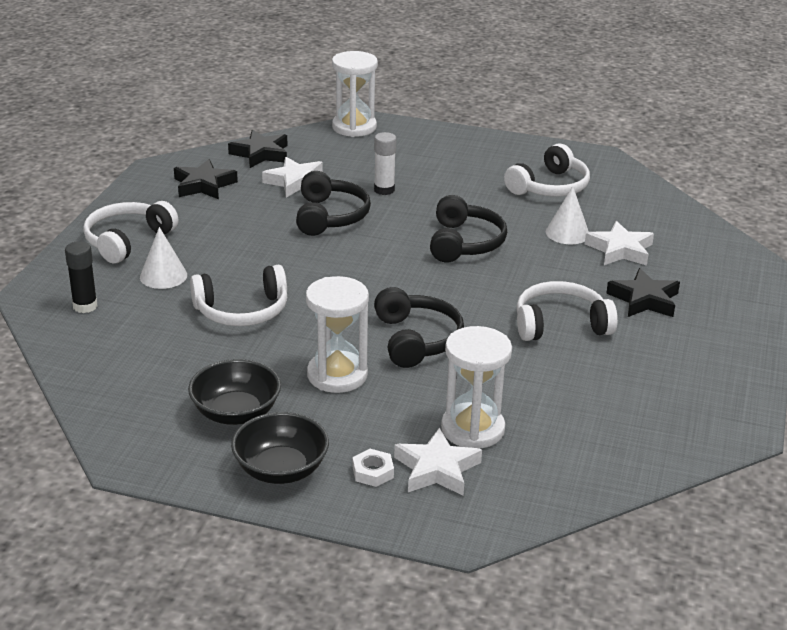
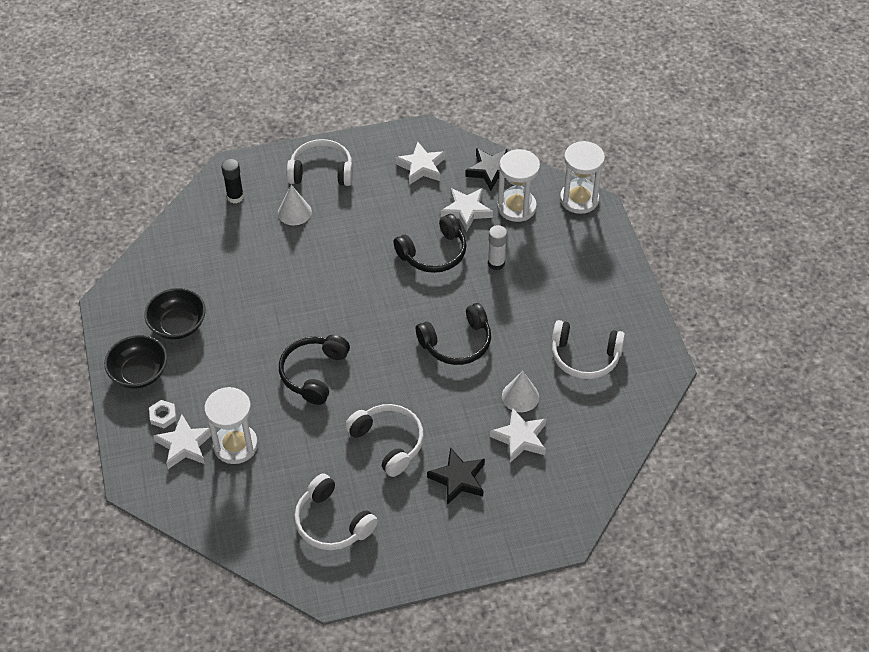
camera: 60 degrees right, 20 degrees up
black star [174,159,238,199] -> white star [395,142,446,185]
white headphones [190,265,287,326] -> white headphones moved to [294,473,378,550]
white hourglass [306,276,369,393] -> white hourglass moved to [497,149,540,222]
black headphones [374,287,464,368] -> black headphones turned 150 degrees clockwise [279,335,350,405]

